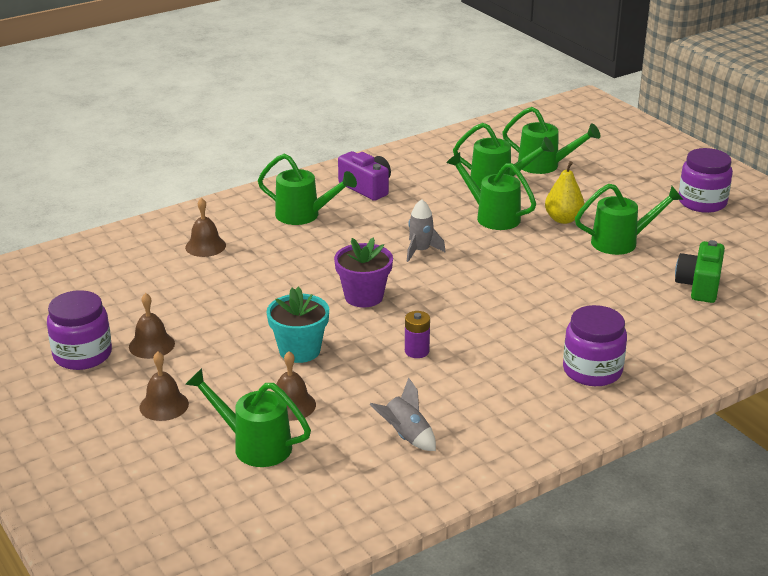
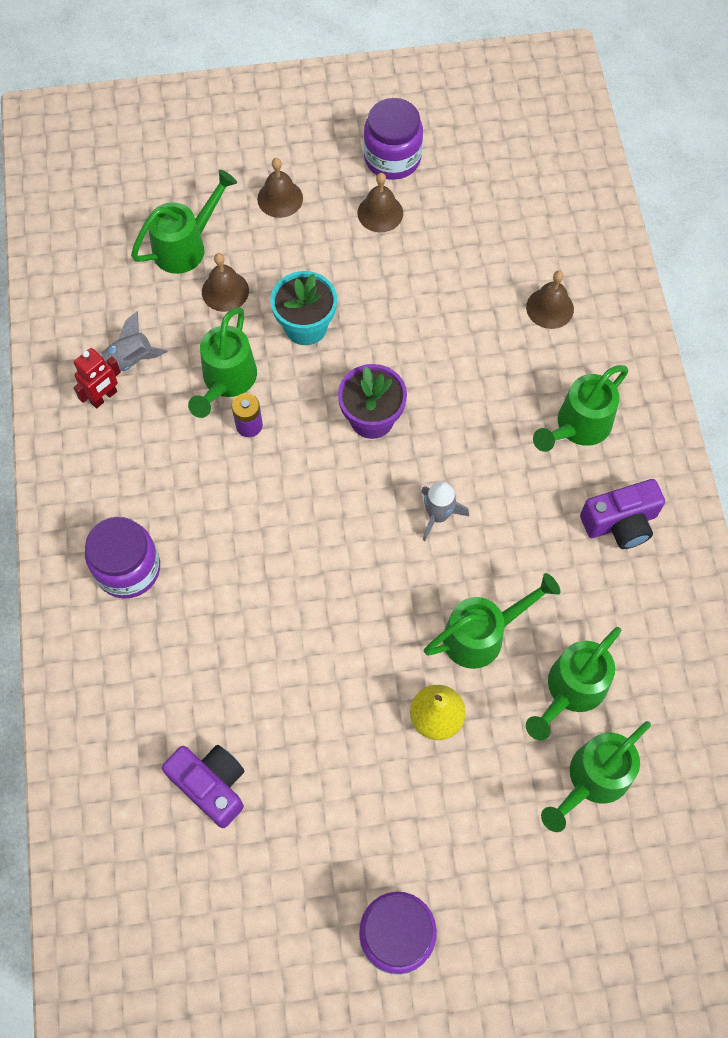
camera: 115 degrees right, 35 degrees up
green watering can [575,183,683,255] -> green watering can moved to [188,307,257,418]
green camera [675,240,725,303] -> purple camera [162,745,244,828]
none -> red robot [74,348,121,409]

